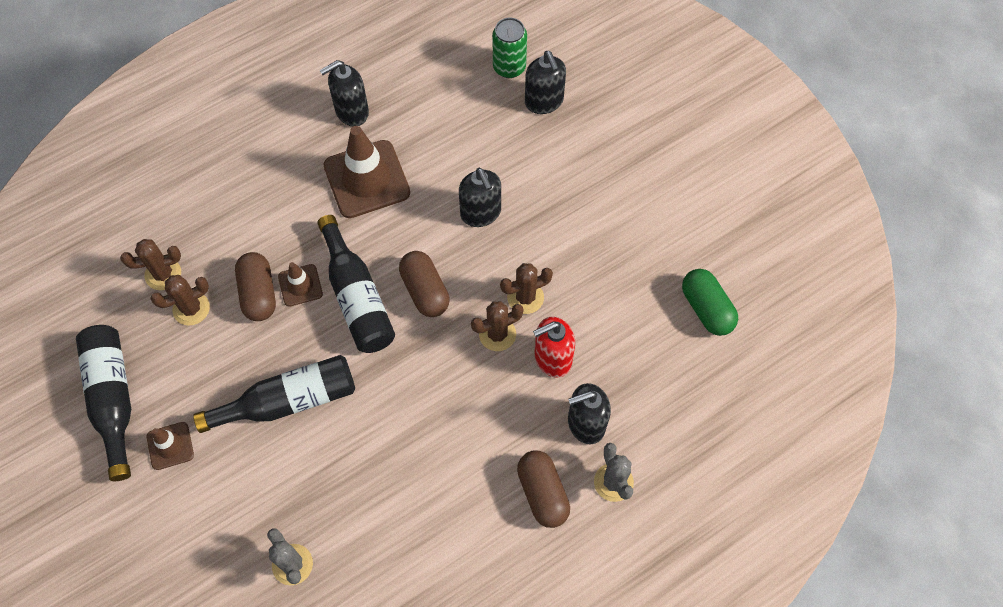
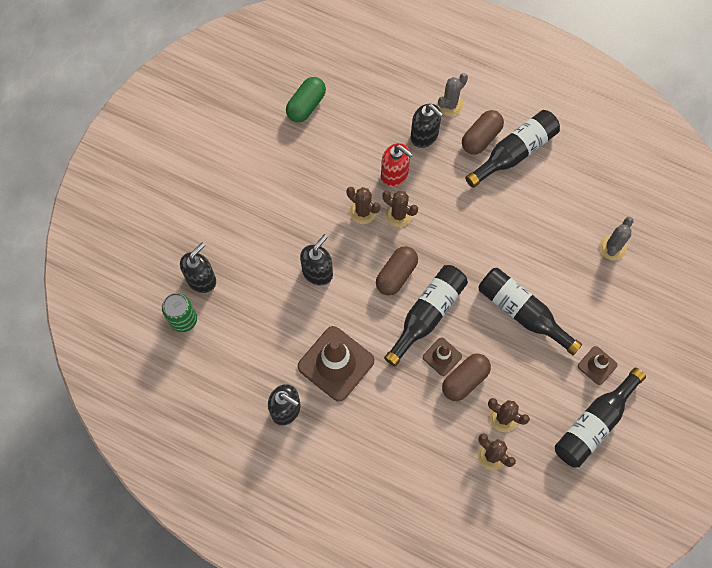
camera: 120 degrees left, 5 degrees up
none -> black bottle [465,110,560,188]

